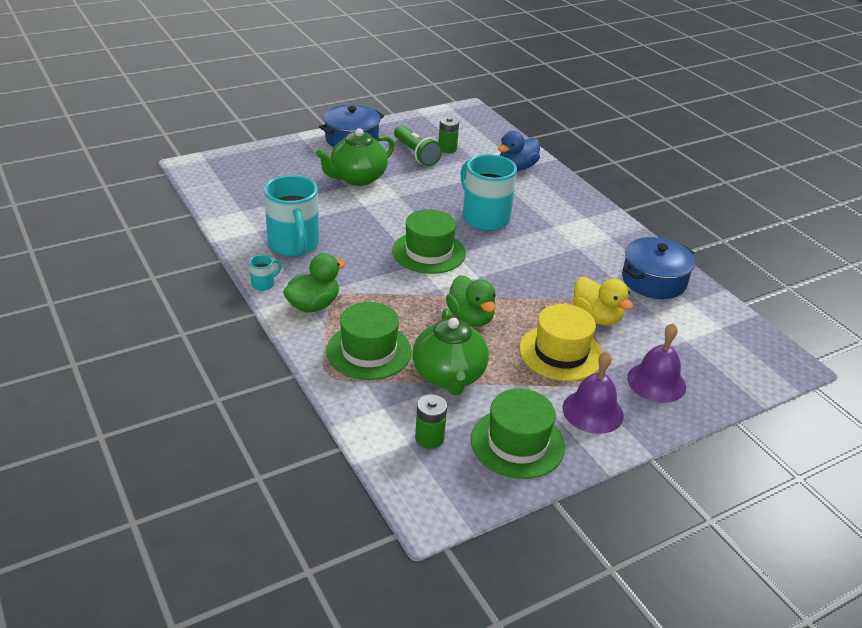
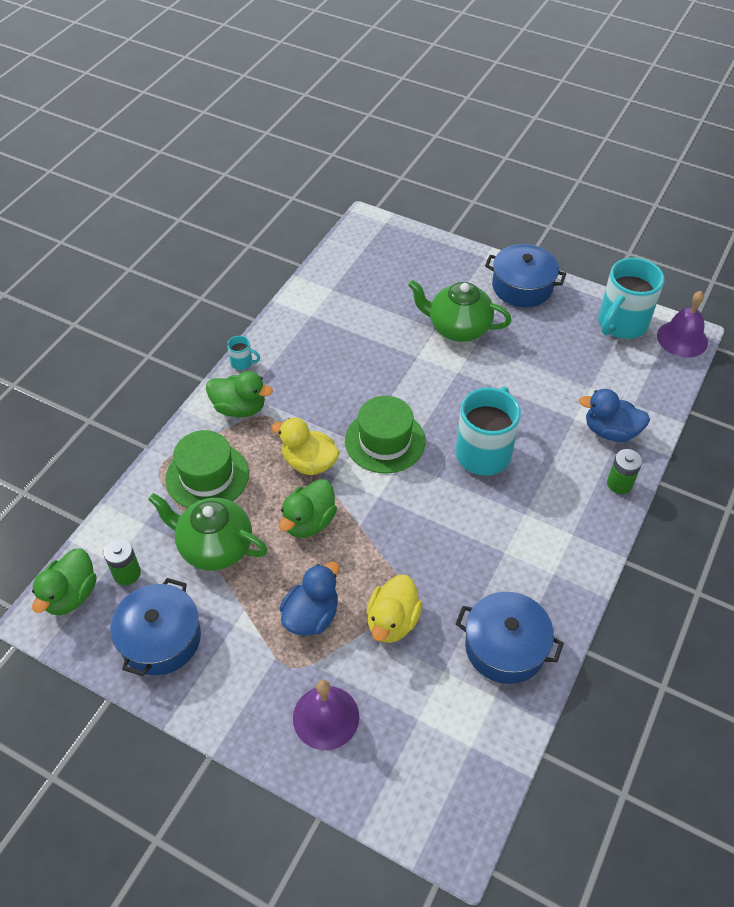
camera: 60 degrees right, 15 degrees up
turquoise mug [264,175,319,257] -> turquoise mug moved to [598,257,664,339]
green flashlight [394,125,442,166] -> none
green teapot [413,308,489,395] -> green teapot turned 60 degrees clockwise [148,493,268,571]
green battery [438,116,459,153] -> green battery moved to [607,449,642,494]
green hat [471,389,565,479] -> blue pot [110,578,201,676]
yellow hat [519,304,603,381] -> blue duck [280,562,339,636]
purple bell [563,351,624,434] -> purple bell moved to [657,291,708,358]
none -> green duck [32,548,97,615]
none -> yellow duck [271,418,339,475]

